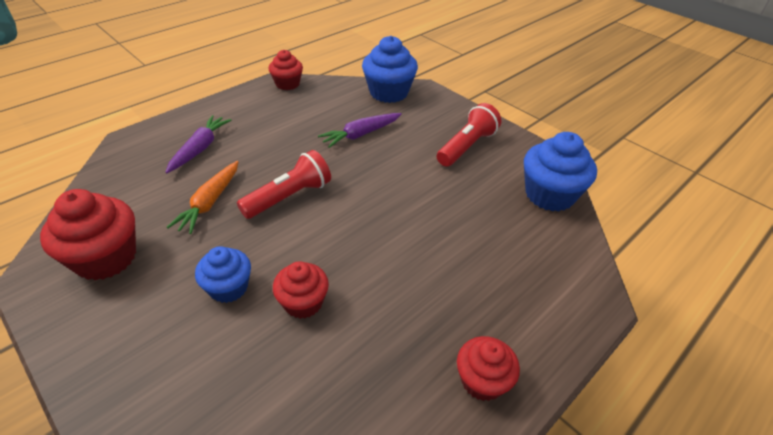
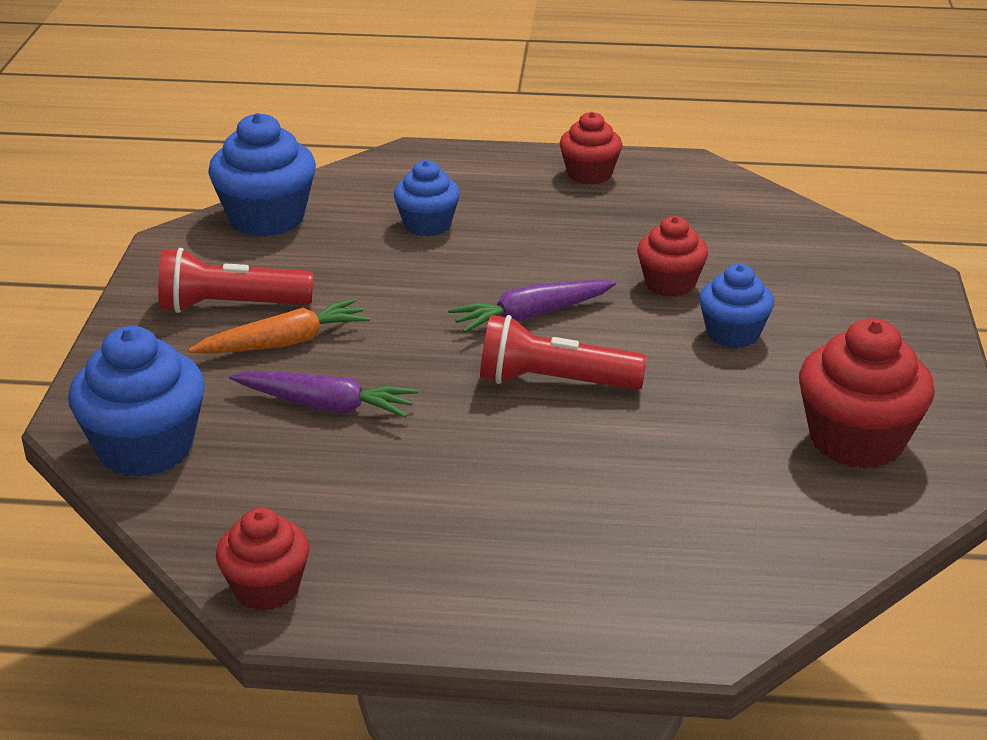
camera: 130 degrees left, 10 degrees down
purple carrot [166,115,231,173] -> purple carrot moved to [448,280,616,333]
orange carrot [167,161,238,234] -> orange carrot moved to [188,298,370,354]
none -> blue cupcake [393,160,460,237]

